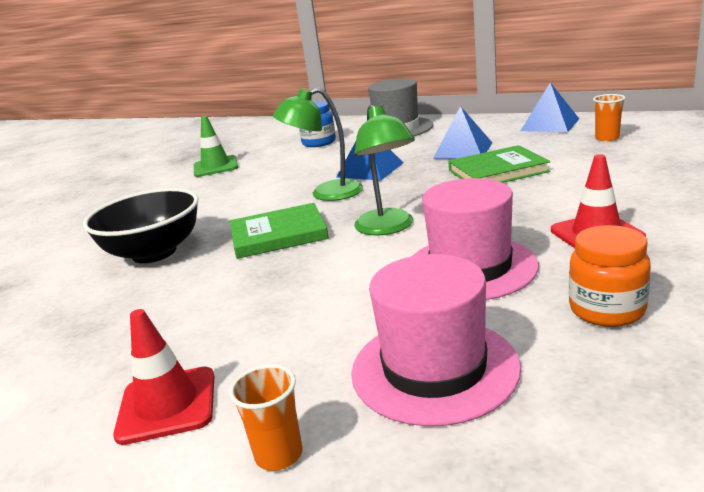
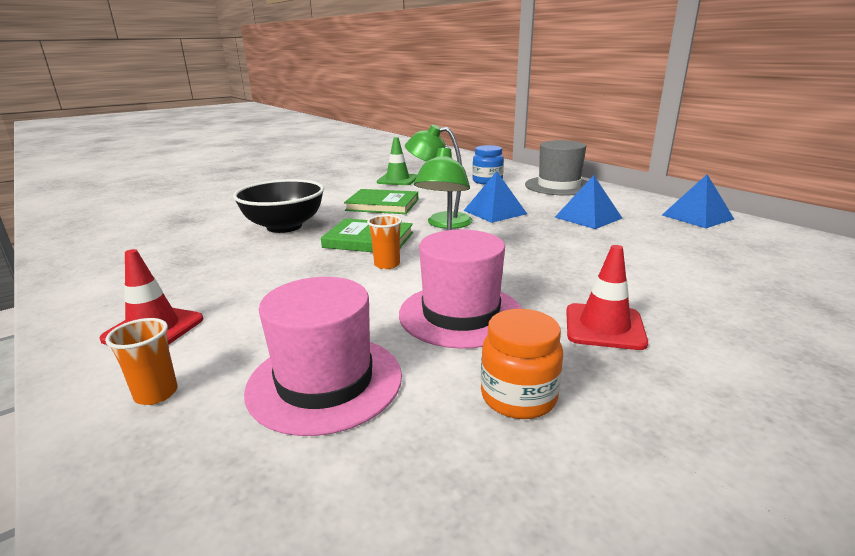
camera: 25 degrees right, 0 degrees up
green book [448,145,550,183] -> green book moved to [344,189,418,214]
orange cup [593,94,625,142] -> orange cup moved to [367,215,402,269]

